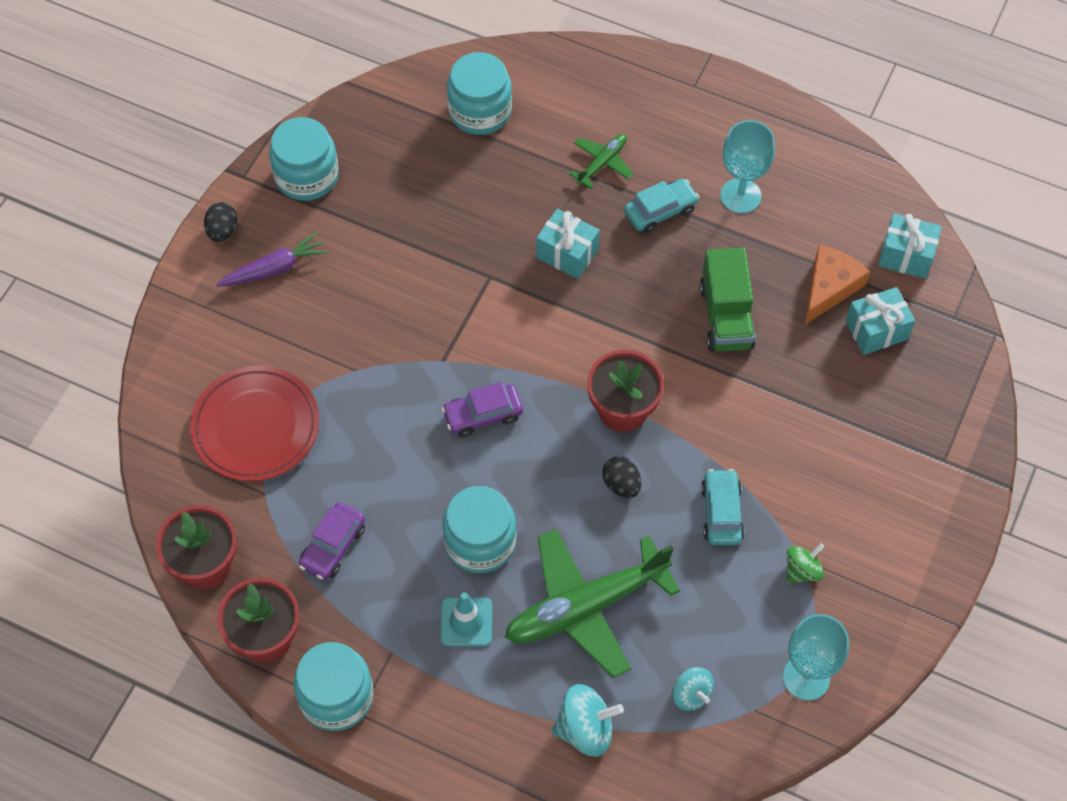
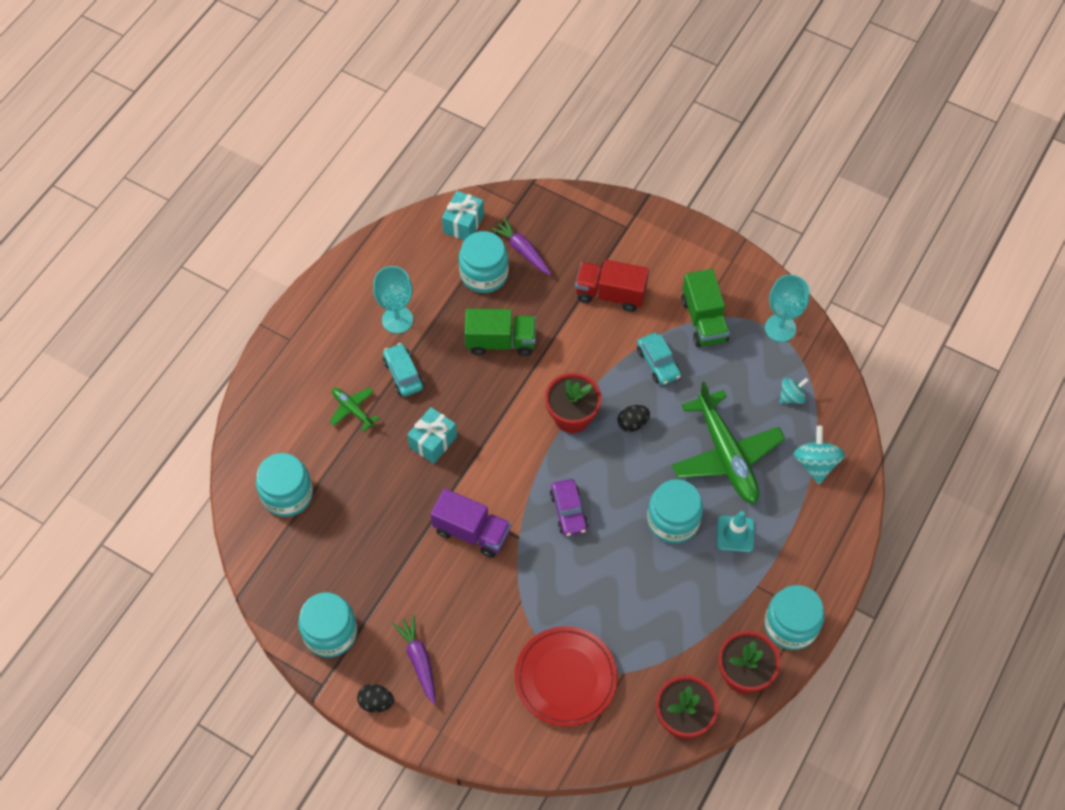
camera: 85 degrees left, 0 degrees up
purple car [299,502,365,580] -> none
turquoise car [701,469,745,545] -> turquoise car turned 120 degrees counterclockwise [637,332,681,385]
green spinning top [787,543,824,583] -> green truck [681,269,730,347]
orange cheese [805,245,870,325] -> turquoise jar [459,231,509,293]
turquoise gift [846,287,915,355] -> purple carrot [489,217,552,276]
none -> purple truck [431,488,511,558]
none -> red truck [575,260,649,312]

